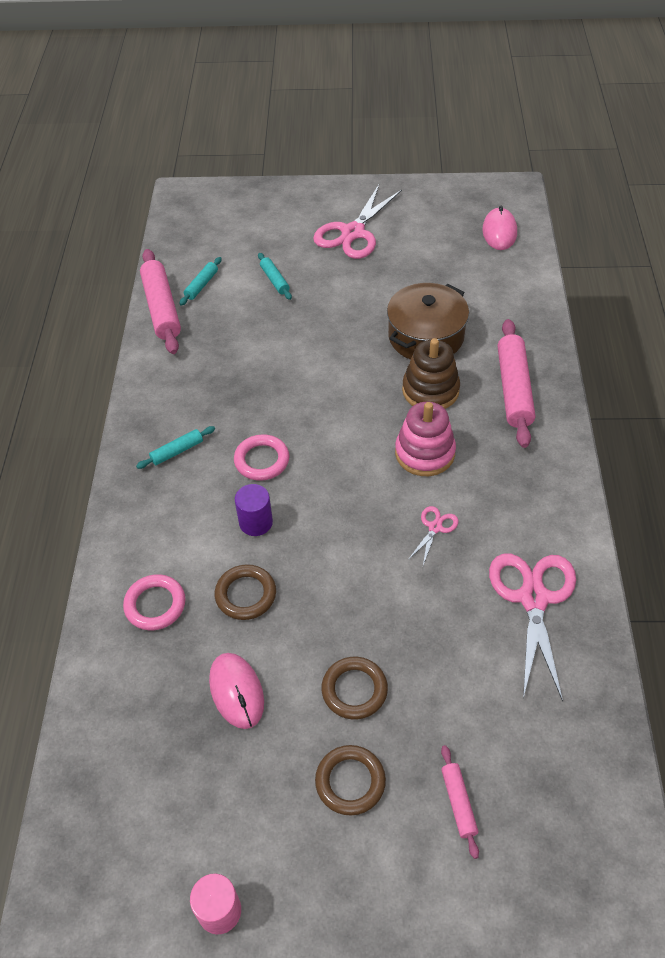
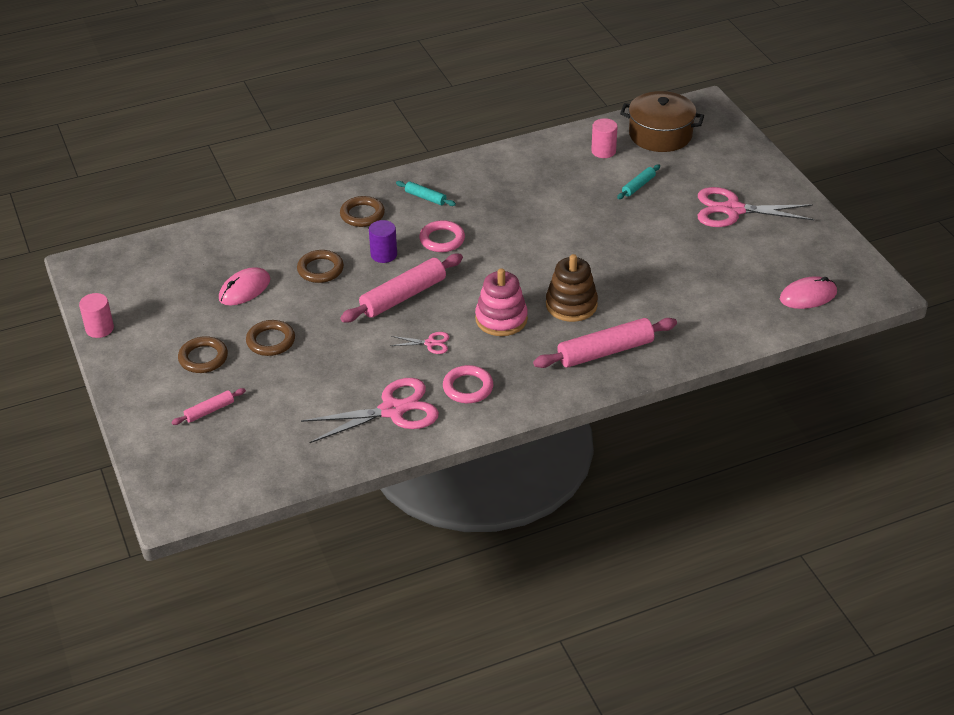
camera: 65 degrees right, 10 degrees down
pink ring [123,574,185,630] -> pink ring moved to [443,365,493,403]
pink rolling pin [140,249,181,354] -> pink rolling pin moved to [340,253,463,322]
turquoise rolling pin [179,257,222,306] -> pink cylinder [591,118,618,158]
brown pot [387,283,469,360] -> brown pot moved to [620,91,704,152]
none -> brown ring [340,196,385,227]

